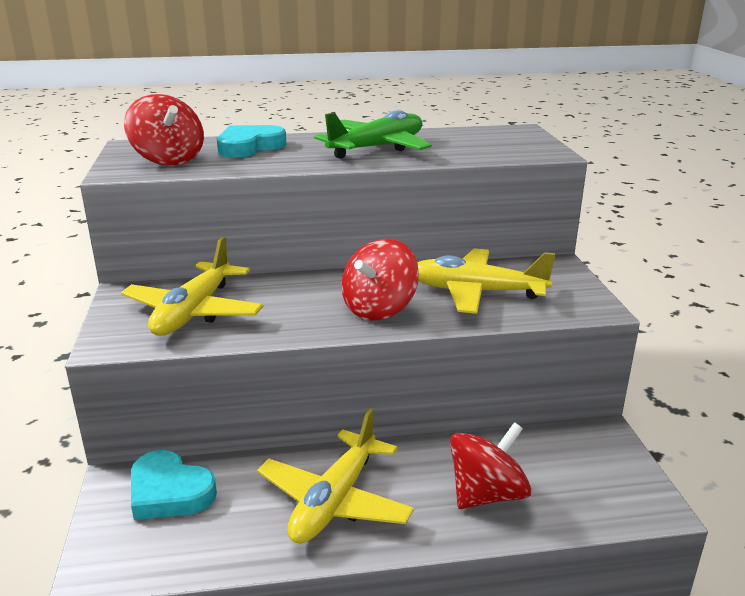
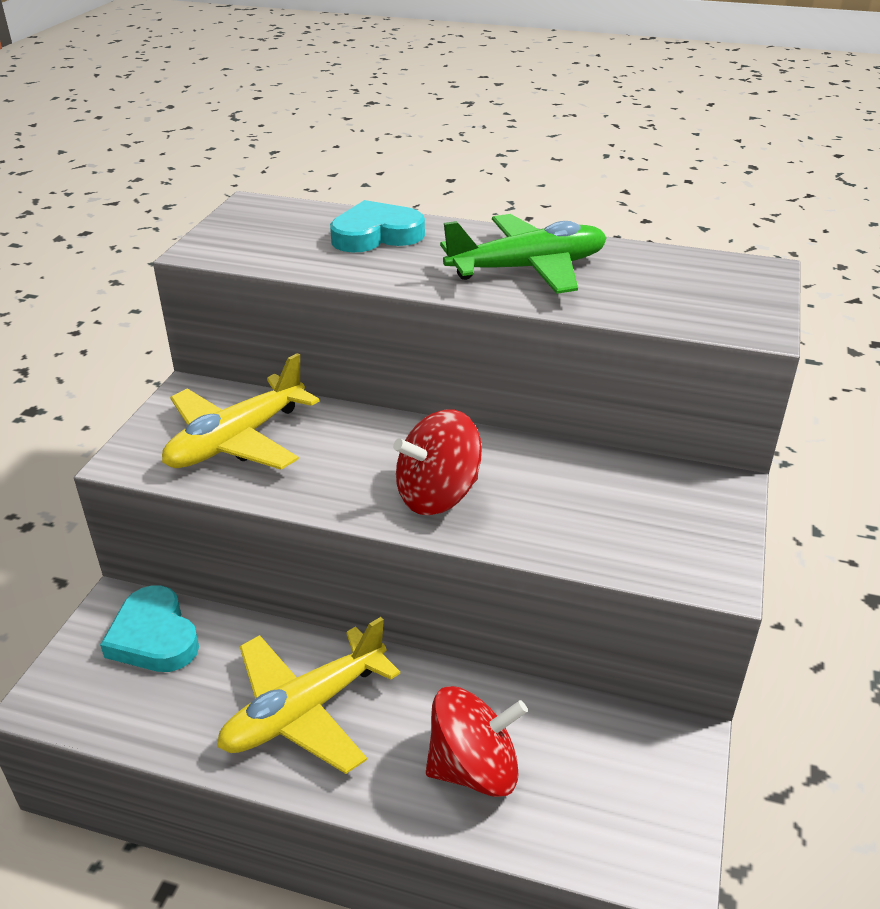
camera: 25 degrees right, 10 degrees up
red spinning top [124,94,204,166] -> none
yellow plane [417,248,556,314] -> none

